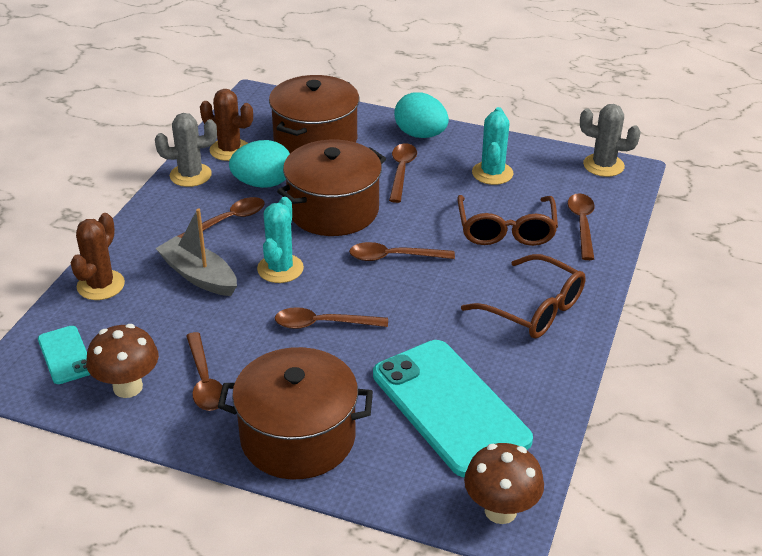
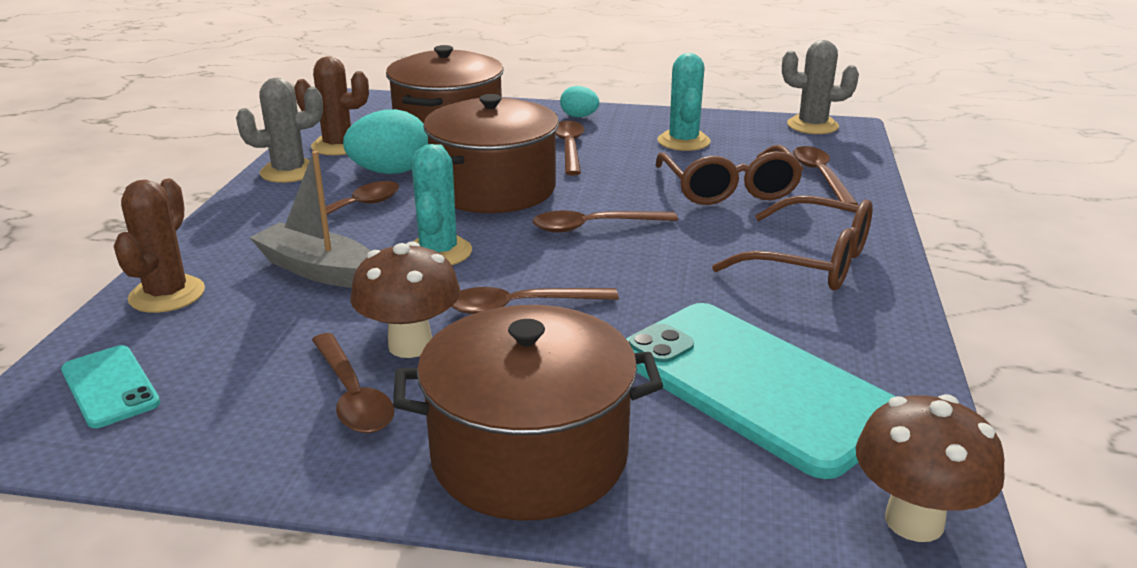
camera: 10 degrees left, 10 degrees down
brown mushroom [86,324,159,398] -> brown mushroom moved to [350,241,460,358]
turquoise egg [394,92,449,138] -> turquoise egg [560,86,599,117], size x0.56

